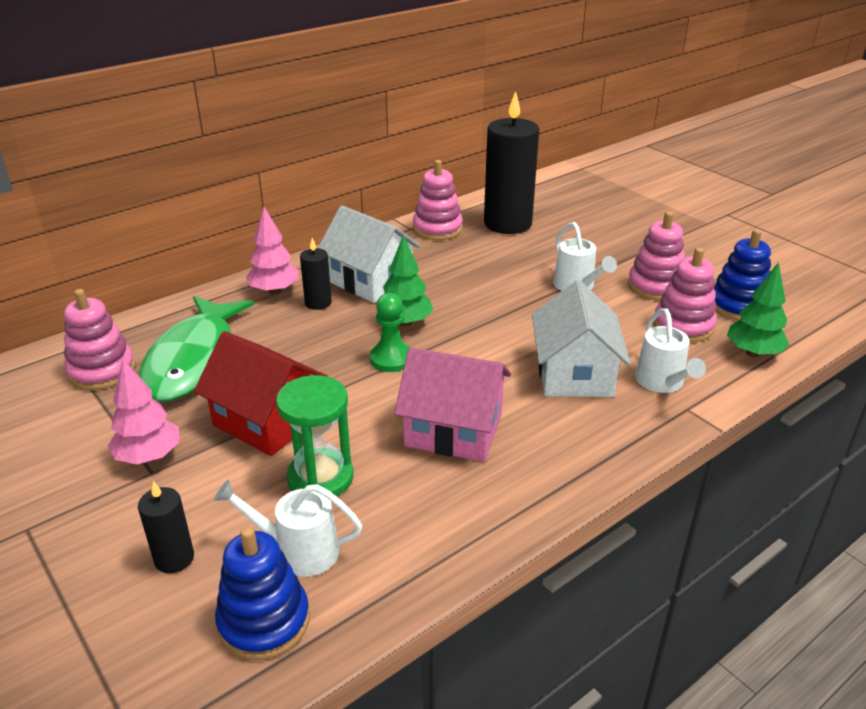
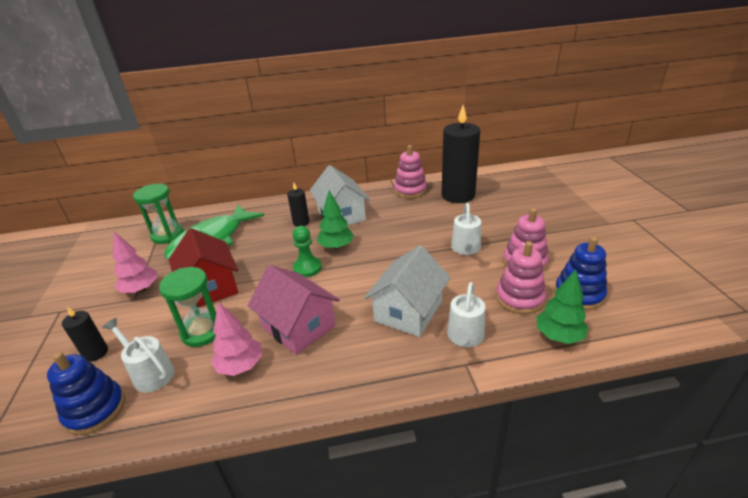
camera: 30 degrees right, 0 degrees up
pink stacking toy [64,289,135,390] -> green hourglass [133,184,184,244]
pink tree [246,207,299,295] -> pink tree moved to [211,302,262,376]

